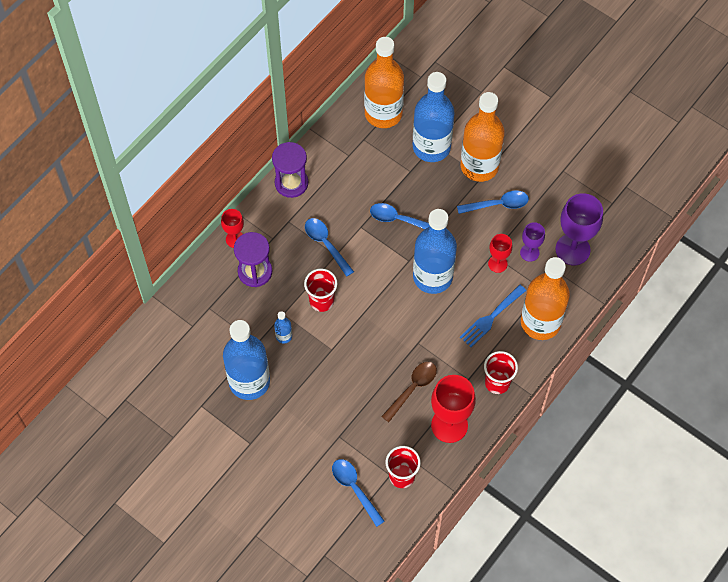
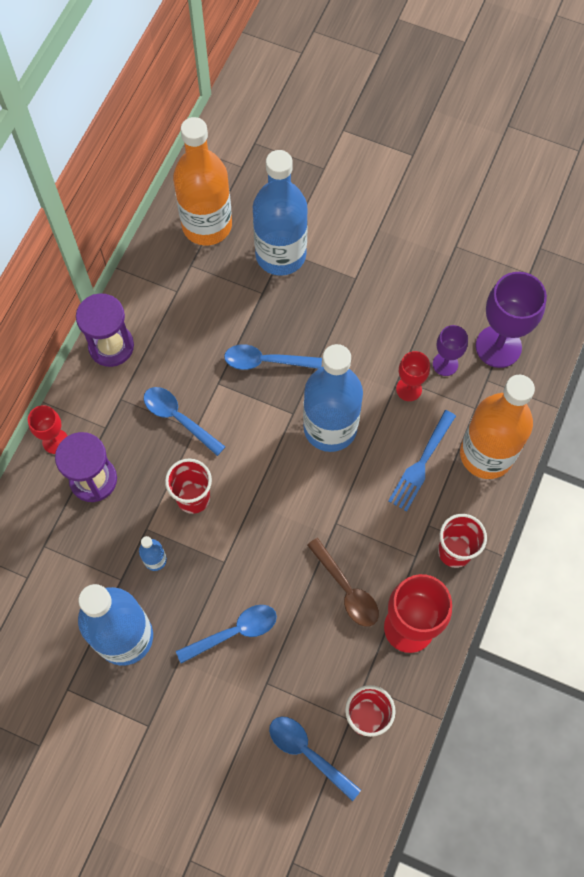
camera: 15 degrees left, 5 degrees up
brown spoon [381,362,437,422] -> brown spoon turned 120 degrees clockwise [307,538,379,627]
blue spoon [457,190,529,214] -> blue spoon moved to [176,605,277,664]
orange bottle [460,92,505,182] -> none

